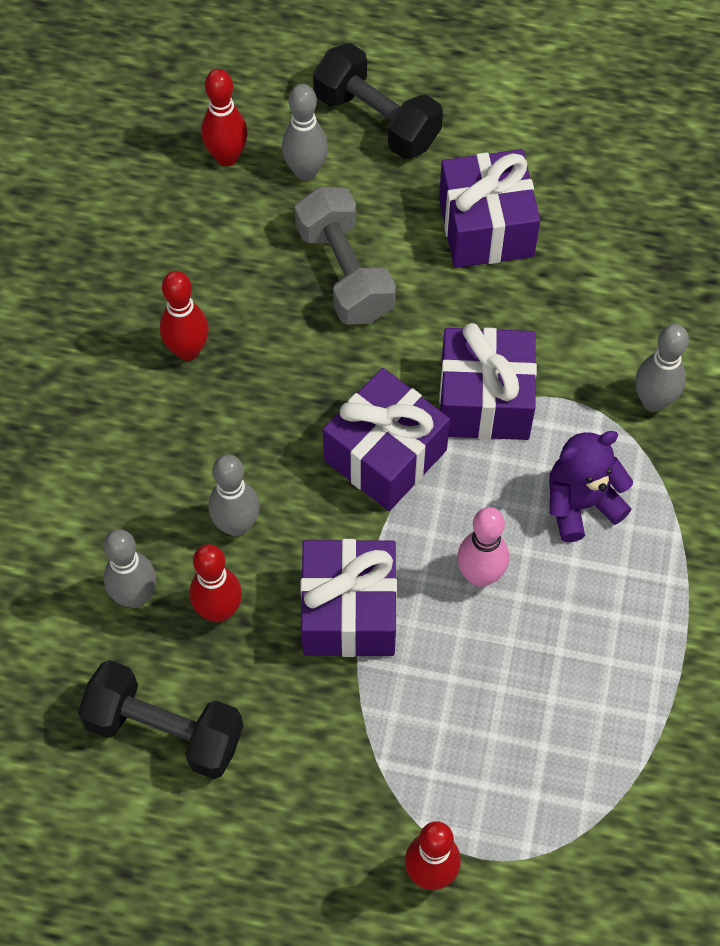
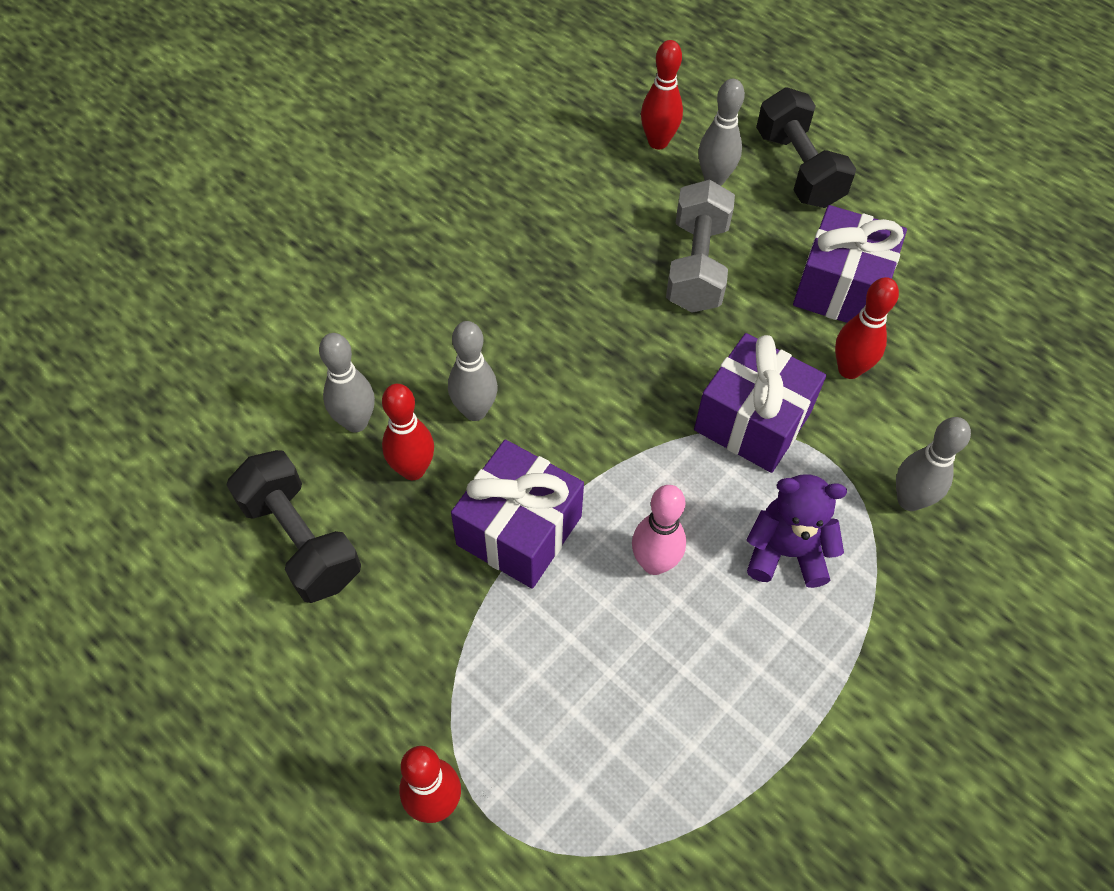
camera: 30 degrees right, 5 degrees down
red bowling pin [160,271,209,361] -> red bowling pin moved to [835,277,899,379]
purple gift [323,368,450,511] -> none

